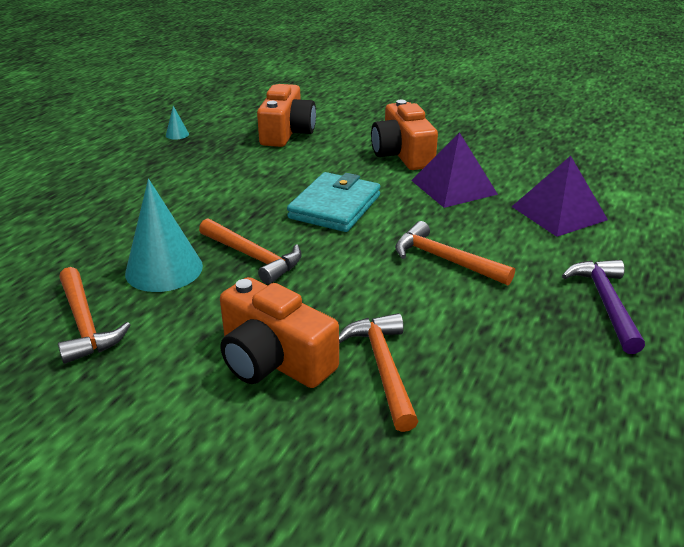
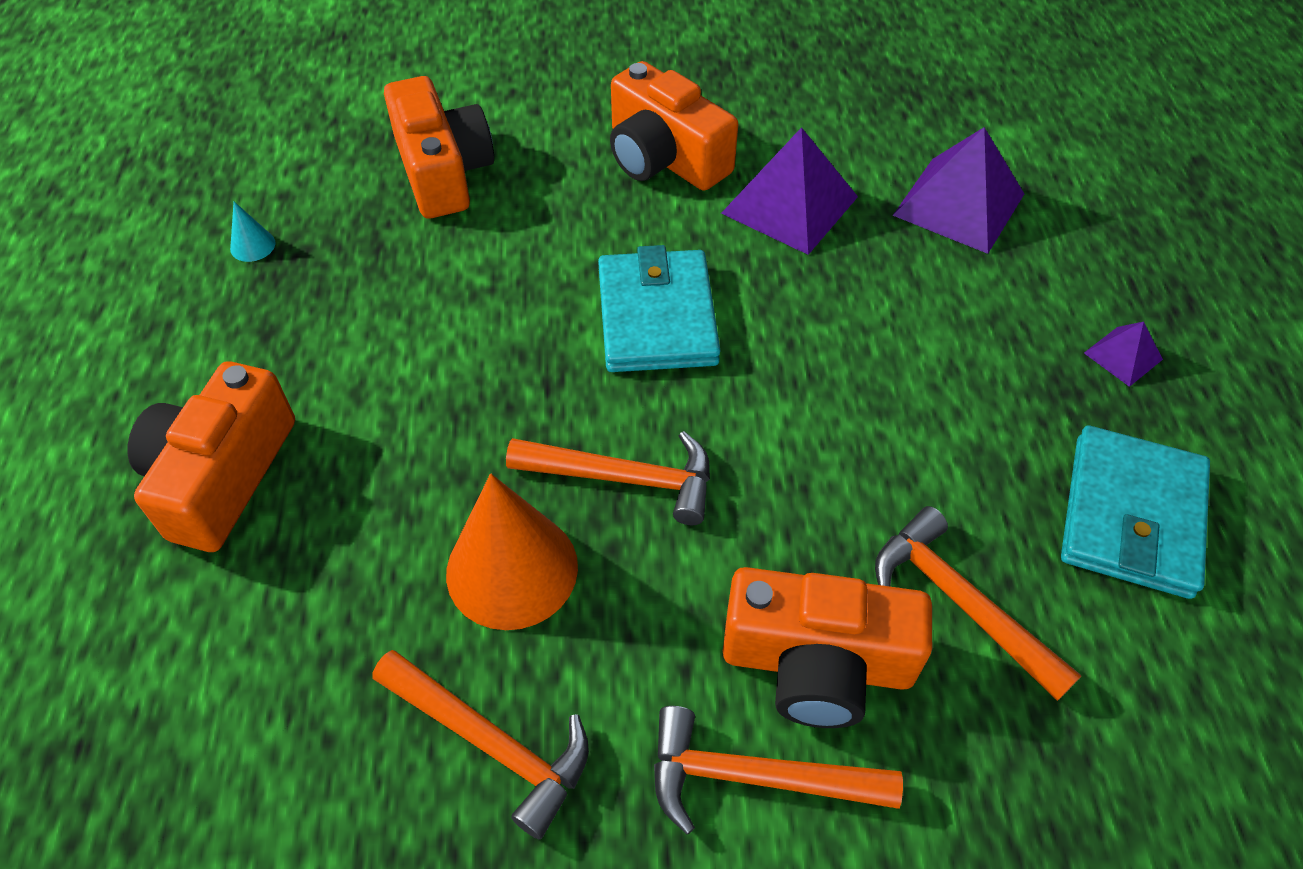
camera: 30 degrees left, 20 degrees up
turquoise cone [125,179,203,292] -> orange cone [446,474,578,630]
orange hammer [395,221,515,285] -> orange hammer moved to [654,706,903,835]
purple hammer [562,260,645,354] -> purple pyramid [1084,321,1163,387]
none -> orange camera [127,361,295,552]
none -> turquoise wallet [1061,426,1210,599]

